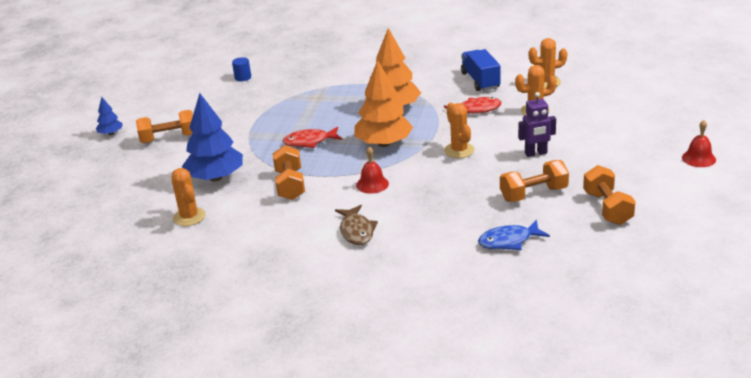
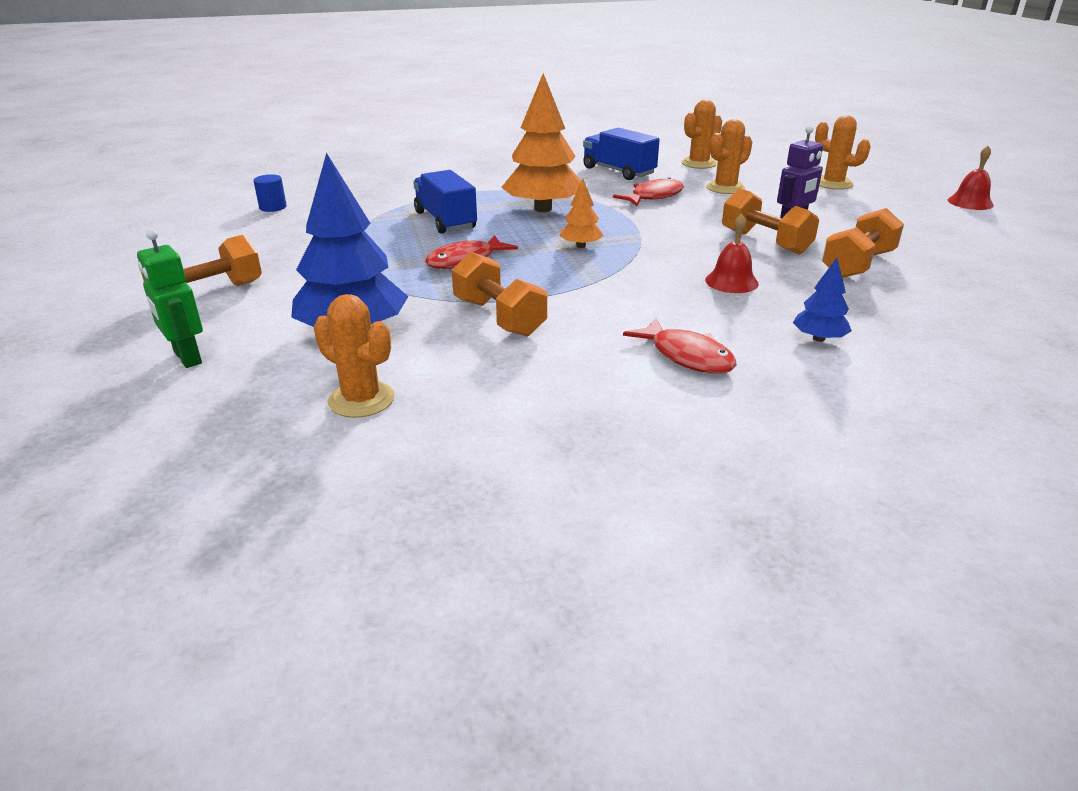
camera: 30 degrees left, 0 degrees up
blue tree [96,97,123,135] -> blue tree moved to [793,258,852,342]
brown fish [335,205,378,245] -> red fish [623,318,737,374]
orange tree [354,60,413,147] -> orange tree [559,179,603,248], size x0.48
red bell [356,146,389,194] -> red bell moved to [705,214,759,293]
orange cactus [444,103,475,158] -> orange cactus moved to [815,115,871,190]
blue fish [478,220,550,250] -> none
orange dumbbell [583,165,636,225] -> orange dumbbell moved to [722,189,819,254]
none -> green robot [137,229,203,368]
none -> blue truck [413,170,477,234]

